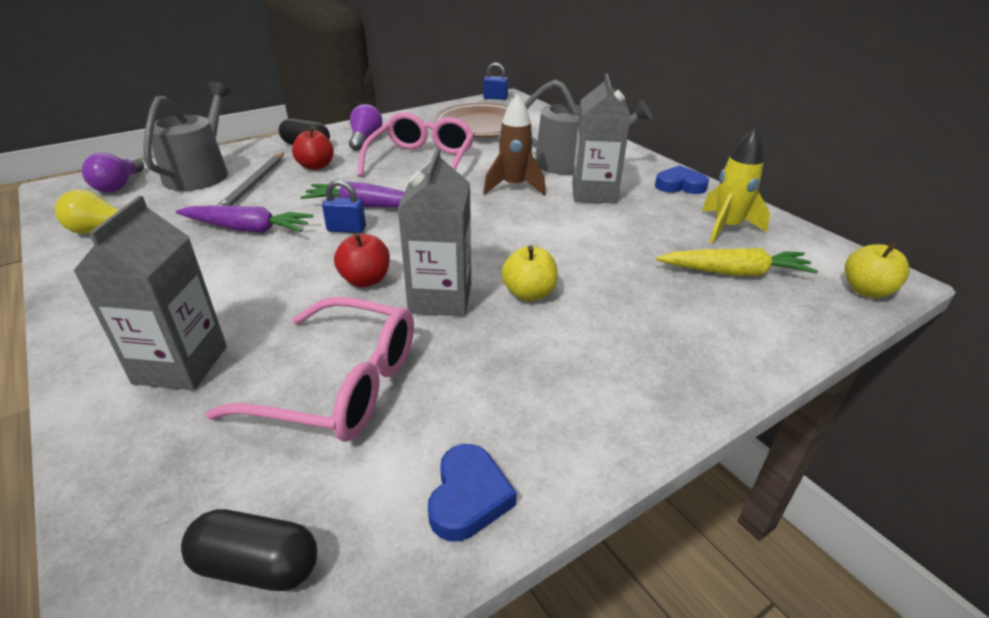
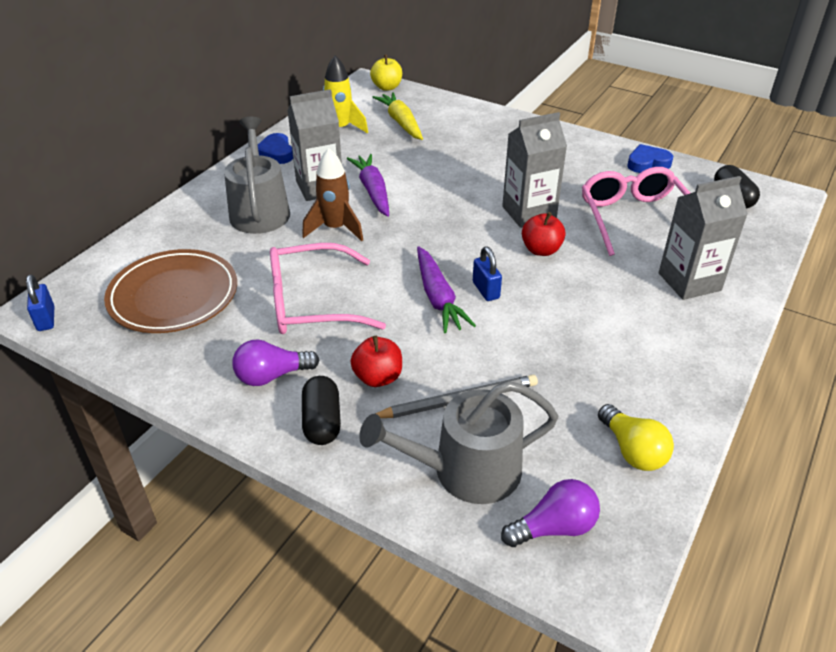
camera: 115 degrees left, 5 degrees up
purple carrot [176,205,314,233] -> purple carrot moved to [347,154,389,217]
yellow apple [501,246,558,301] -> none

